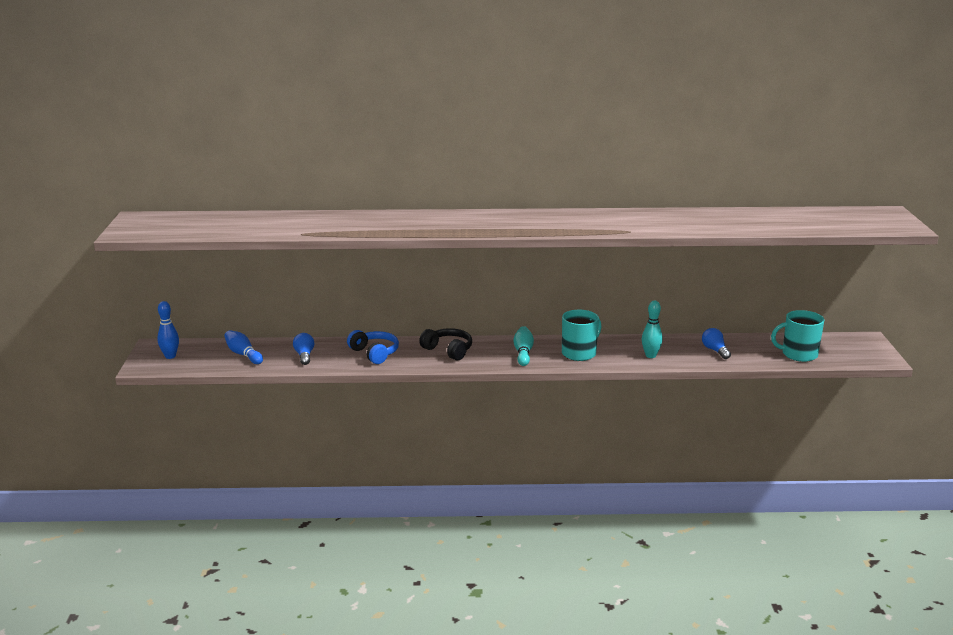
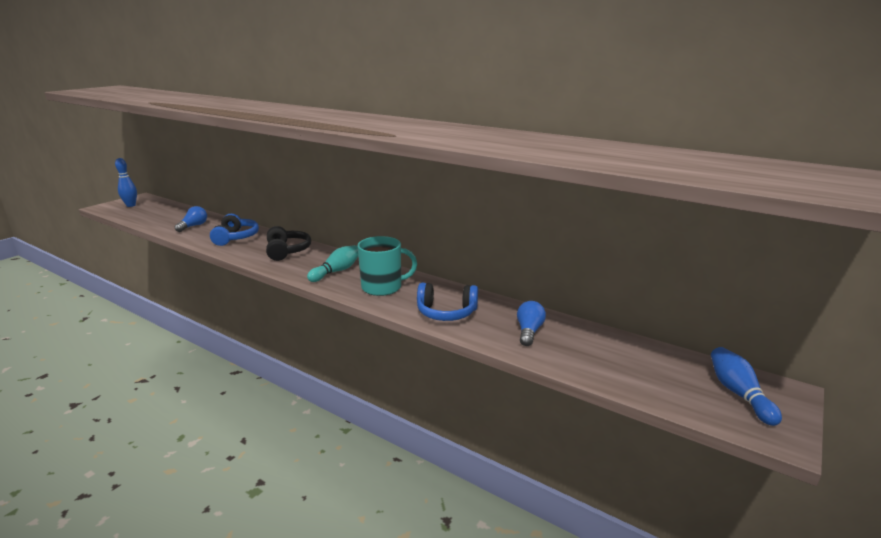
camera: 35 degrees right, 0 degrees up
blue bowling pin [224,330,263,364] -> blue bowling pin moved to [711,347,782,426]
turquoise bowling pin [642,301,663,358] -> blue headphones [417,283,478,321]
turquoise mug [771,310,824,362] -> none

